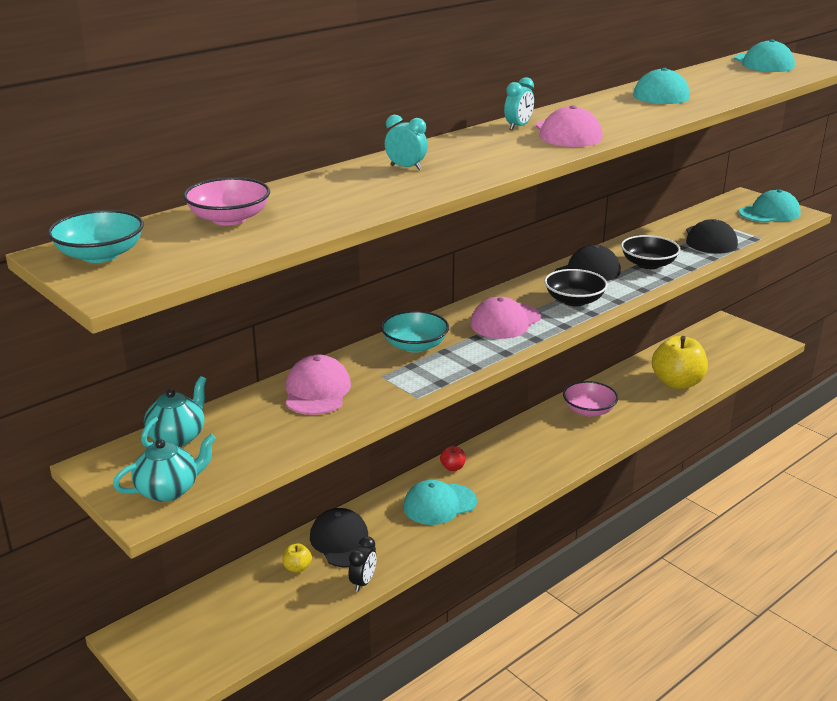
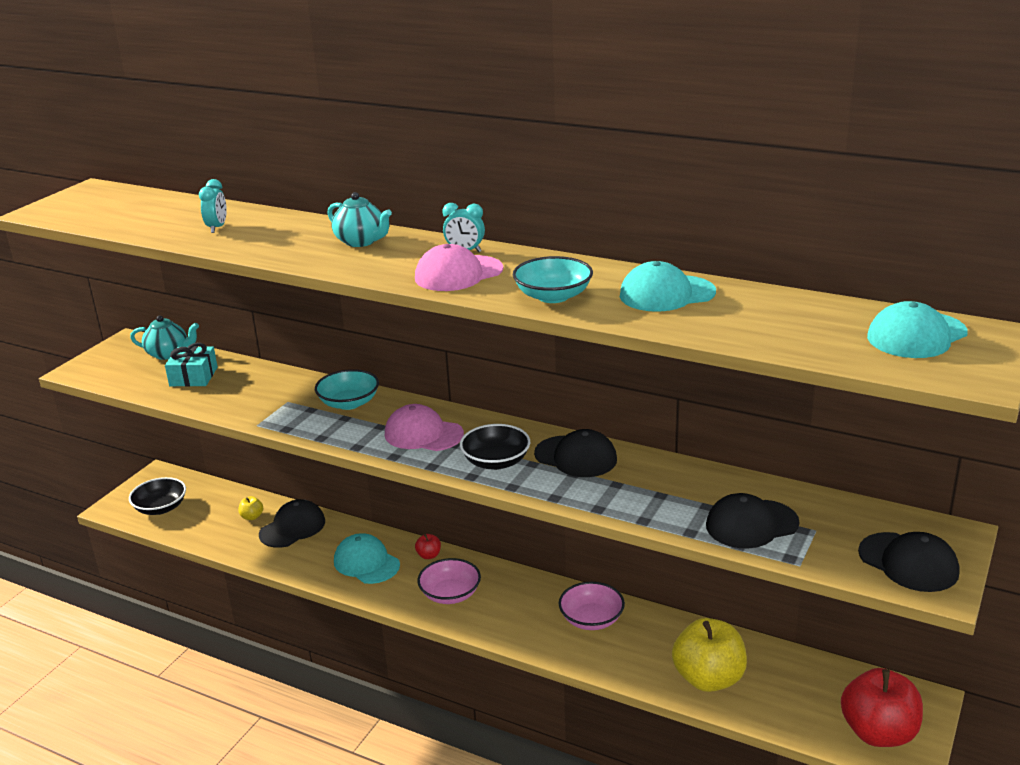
camera: 70 degrees right, 0 degrees up
turquoise bowl [48,210,144,263] -> turquoise bowl moved to [513,256,593,303]
turquoise teapot [113,434,216,502] -> turquoise teapot moved to [327,192,392,247]
pink bowl [183,177,270,226] -> pink bowl moved to [417,558,481,604]
pink cap [285,355,351,415] -> none
black clock [348,536,377,592] -> none
turquoise clock [385,115,428,170] -> turquoise clock moved to [199,179,227,233]
black bowl [621,235,681,269] -> black bowl moved to [129,477,186,515]
turquoise cap [739,189,801,223] -> black cap [858,532,959,592]
none -> turquoise gift [165,343,218,387]
none -> red apple [841,668,923,747]

